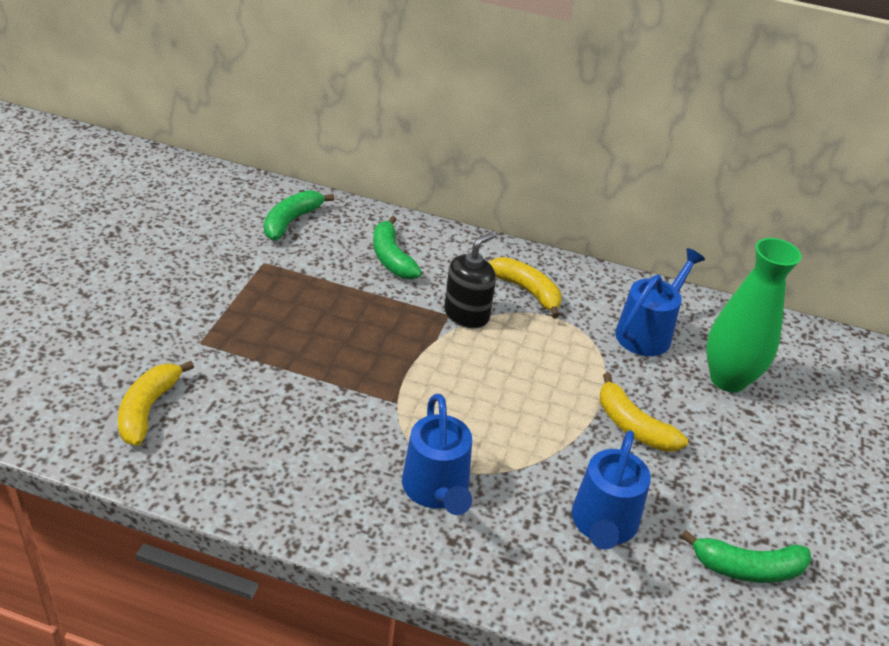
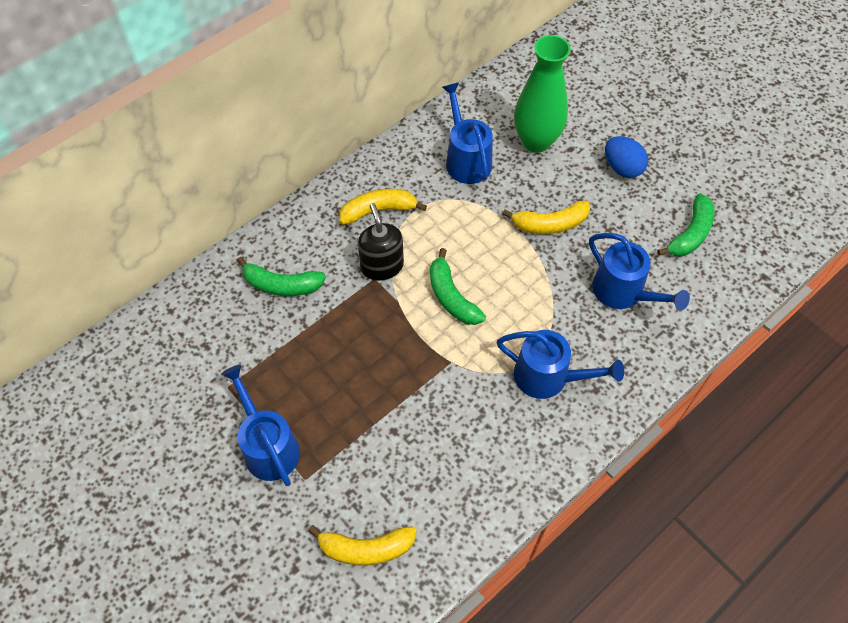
camera: 55 degrees left, 20 degrees up
yellow banana [118,361,194,446] -> yellow banana turned 45 degrees counterclockwise [308,525,416,566]
green banana [264,190,334,240] -> green banana moved to [430,248,486,325]
none -> blue watering can [221,364,300,486]
none -> blue egg [605,136,648,178]

